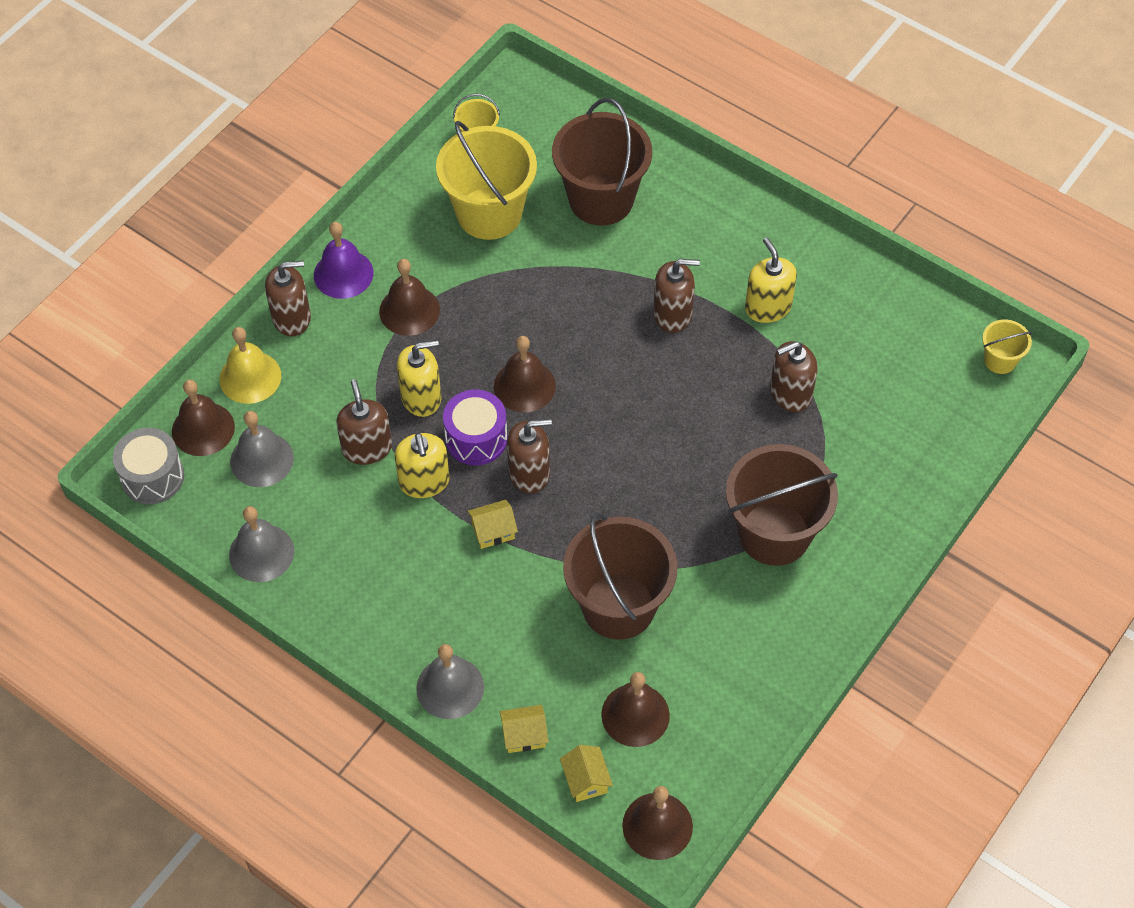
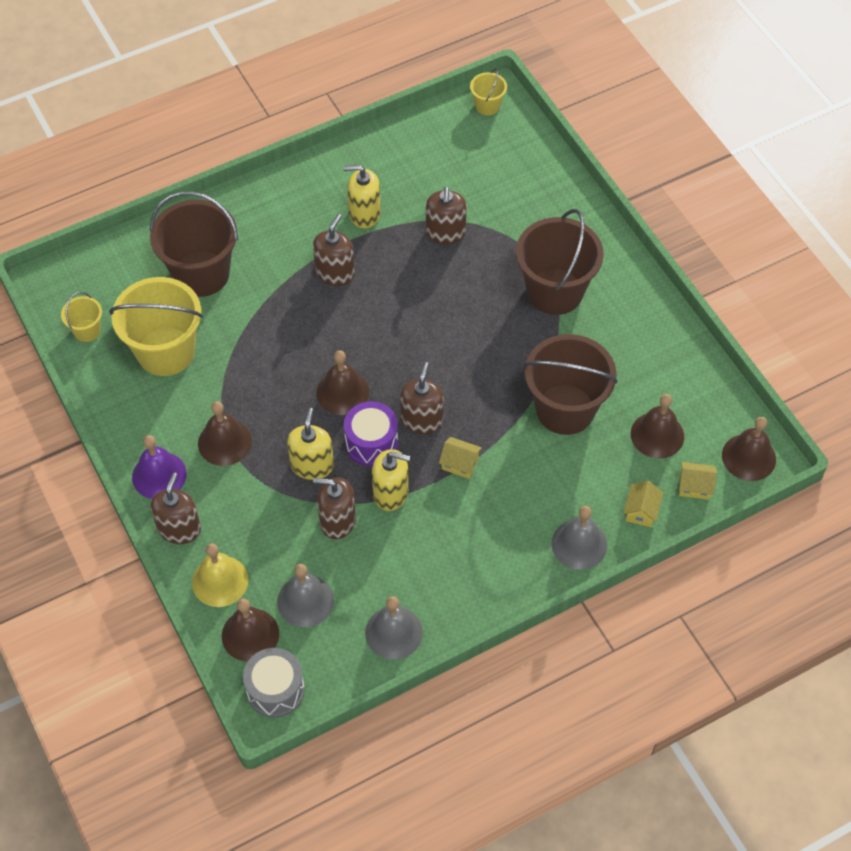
camera: 65 degrees left, 0 degrees up
yellow house [467,500,518,549] -> yellow house turned 75 degrees counterclockwise [439,437,482,479]

